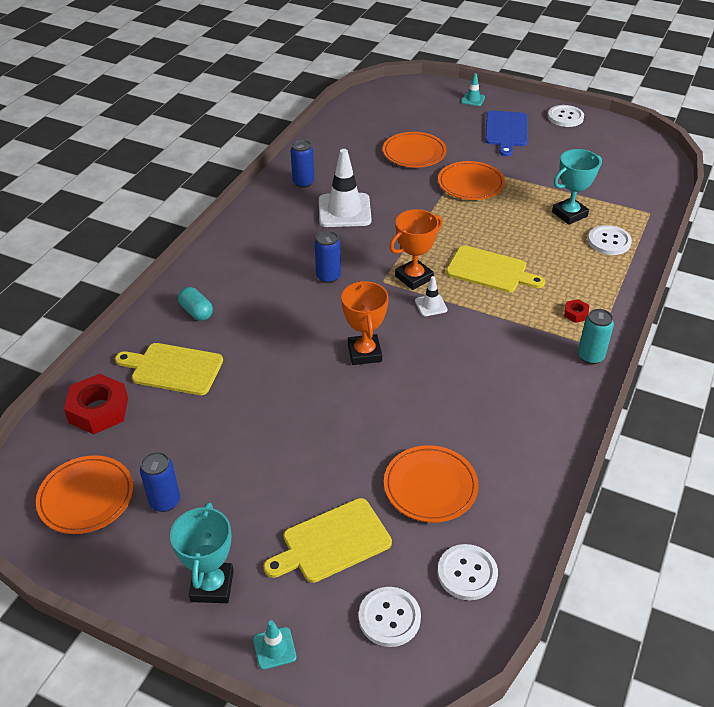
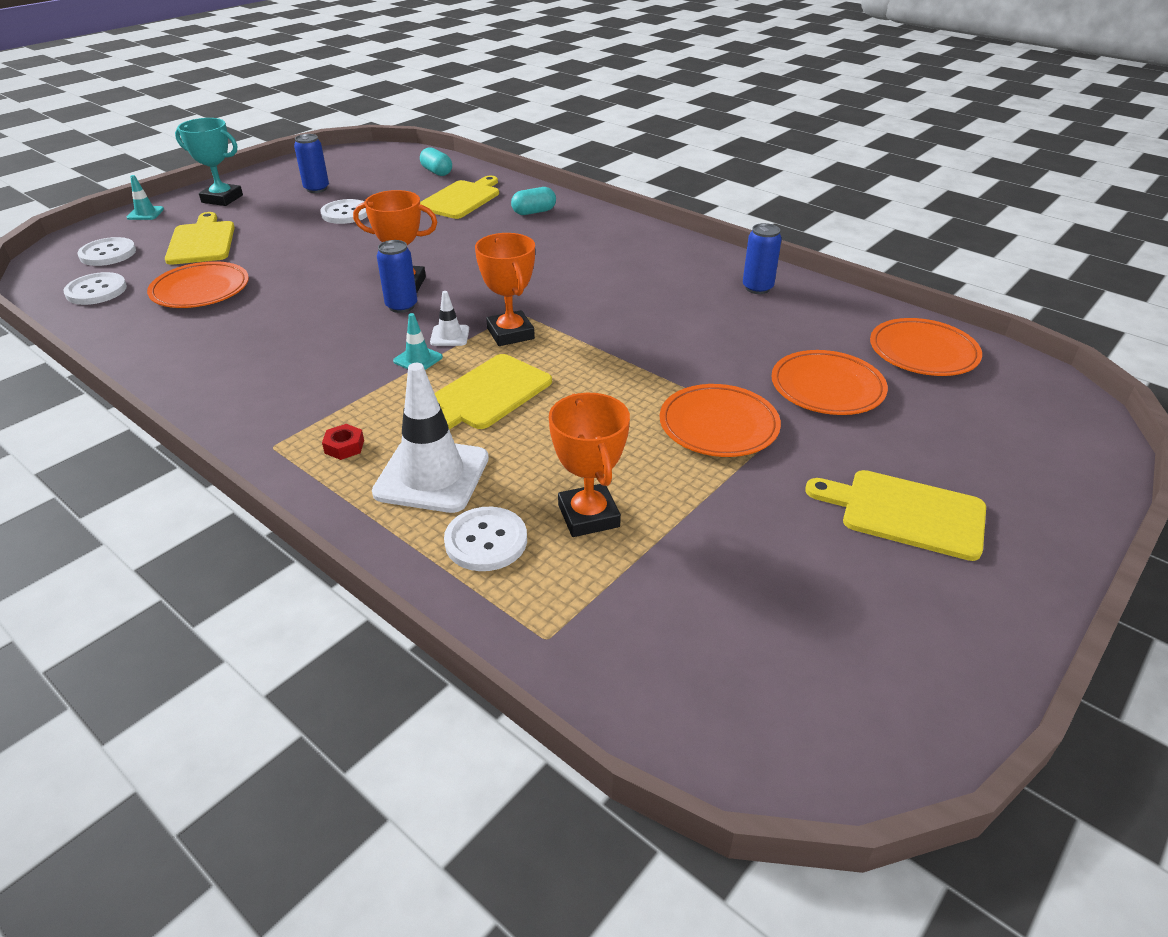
camera: 105 degrees right, 5 degrees down
orange plate [36,455,133,534] -> orange plate moved to [870,318,982,376]
red nut [64,374,128,434] -> turquoise capsule [420,147,452,176]
blue can [315,231,341,283] -> blue can moved to [377,240,417,313]
white traffic cone [319,149,372,227] -> white traffic cone moved to [372,363,489,513]
turquoise traffic cone [461,73,485,106] -> turquoise traffic cone moved to [393,313,443,370]
blue cutting board [485,111,528,157] -> yellow cutting board [805,470,986,561]
white button [548,105,584,127] -> white button moved to [320,199,367,224]
turquoise trophy [552,149,602,225] -> orange trophy [549,393,630,537]
turquoise can [578,309,614,364] -> none

